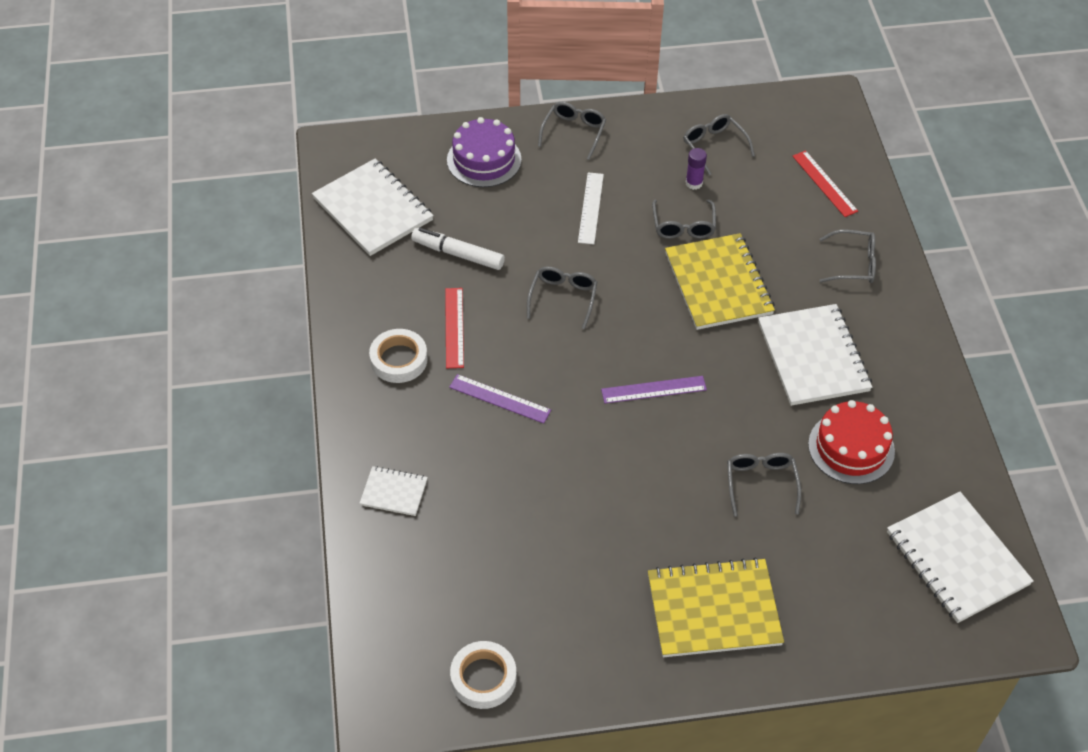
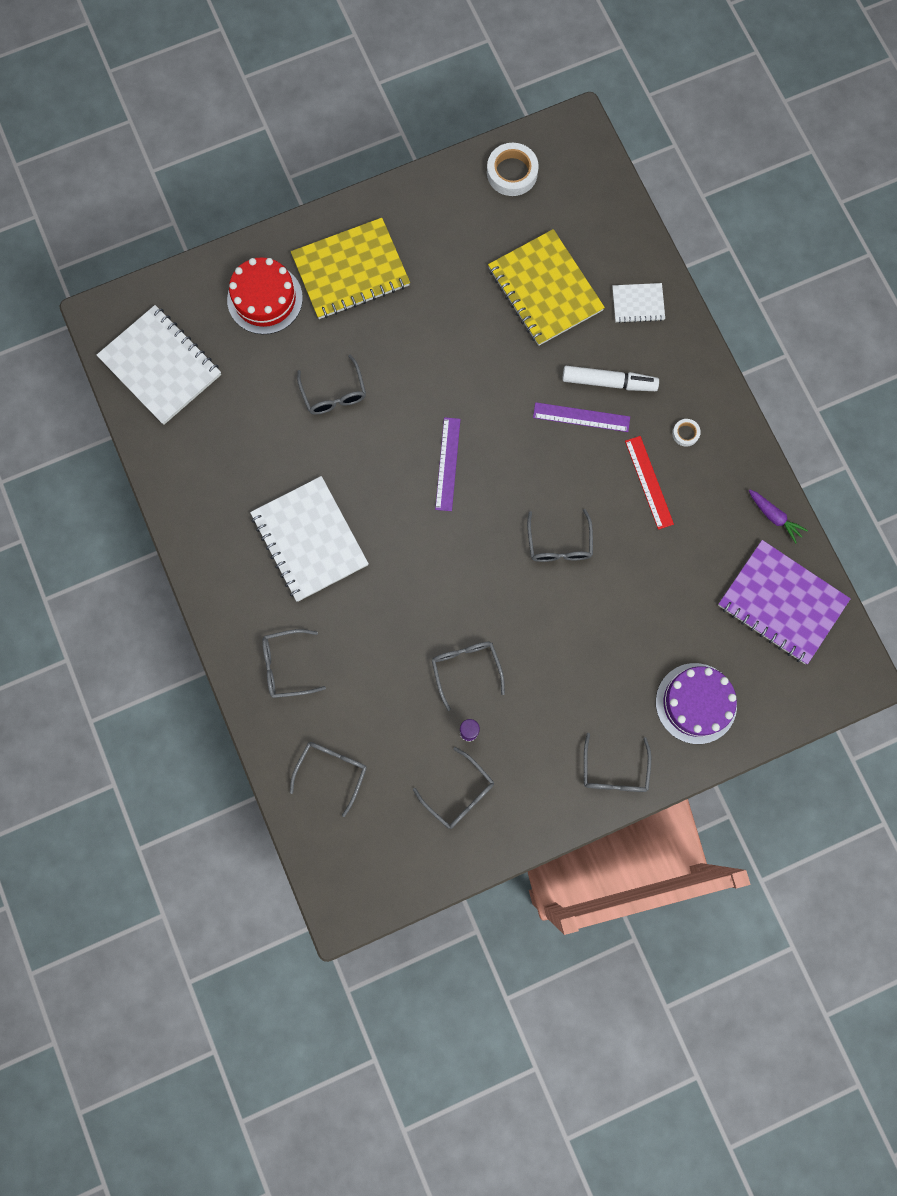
camera: 165 degrees right, 25 degrees up
white notebook [312,158,434,256] -> purple notebook [718,540,851,664]
white tape [369,329,428,383] -> white tape [672,419,701,447], size x0.50
white marker [411,228,505,270] -> white marker moved to [562,366,659,391]
white ruler [578,172,604,244] -> none
purple ruler [601,376,707,403] -> purple ruler turned 60 degrees counterclockwise [435,417,461,511]
yellow notebook [665,233,775,330] -> yellow notebook moved to [488,229,605,346]
red ruler [793,150,858,217] -> grey glasses [290,742,367,817]
red cake [808,400,895,484] -> red cake moved to [227,257,303,334]
none -> purple carrot [748,489,808,543]

